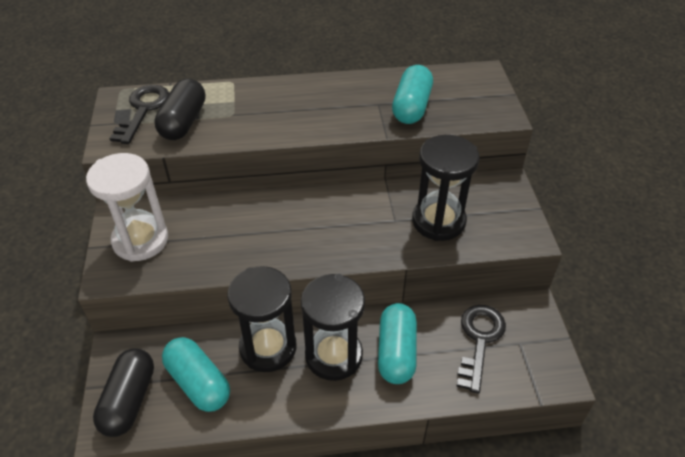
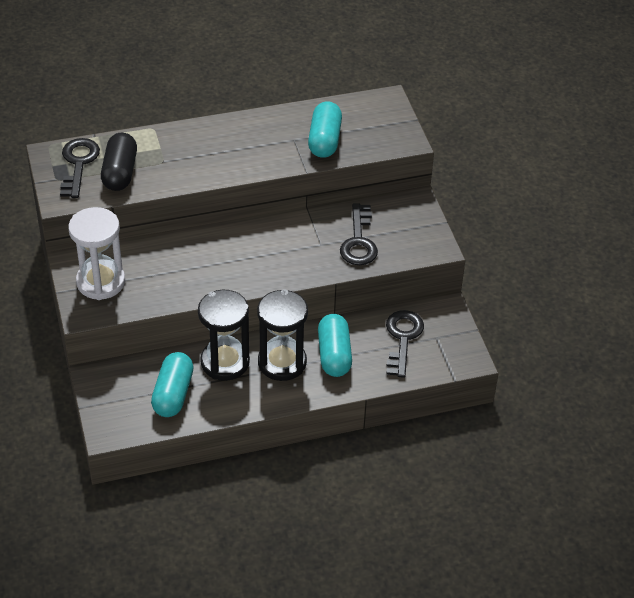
camera: 10 degrees left, 0 degrees up
black capsule [93,348,154,437] -> none
turquoise capsule [162,337,230,412] -> turquoise capsule turned 60 degrees clockwise [151,352,194,417]
black hourglass [412,135,480,241] -> black key [340,203,378,265]

